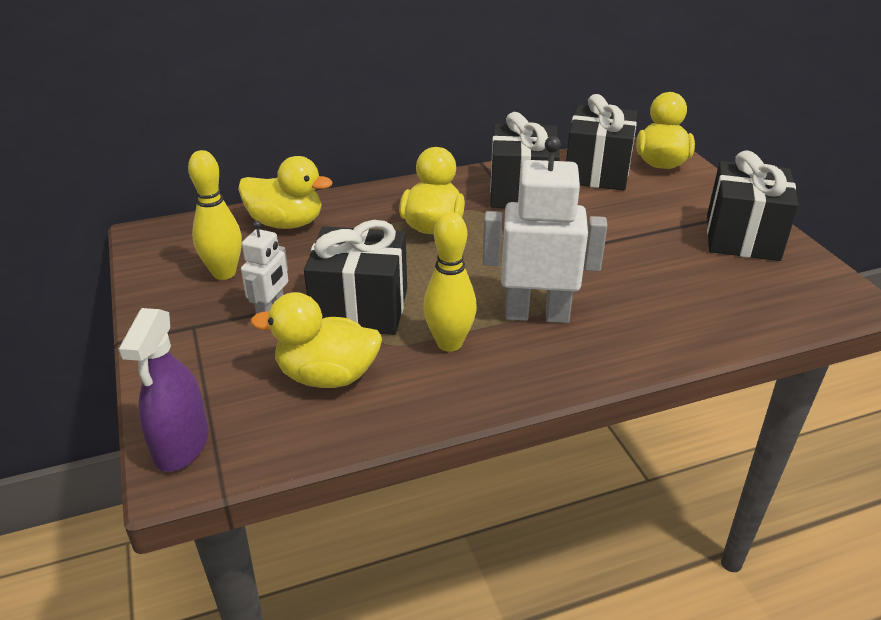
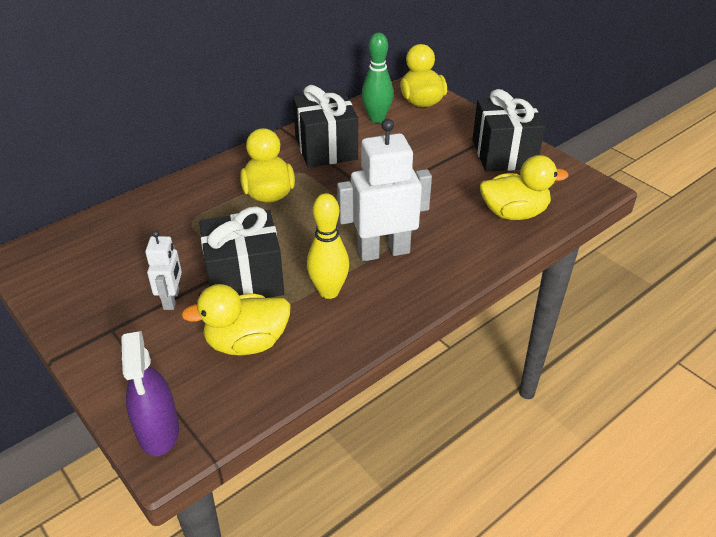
camera: 20 degrees left, 5 degrees up
yellow bowling pin [188,150,242,280] -> none
yellow duck [238,156,332,229] -> yellow duck moved to [480,155,568,220]
black gift [566,94,637,191] -> green bowling pin [362,33,393,123]

